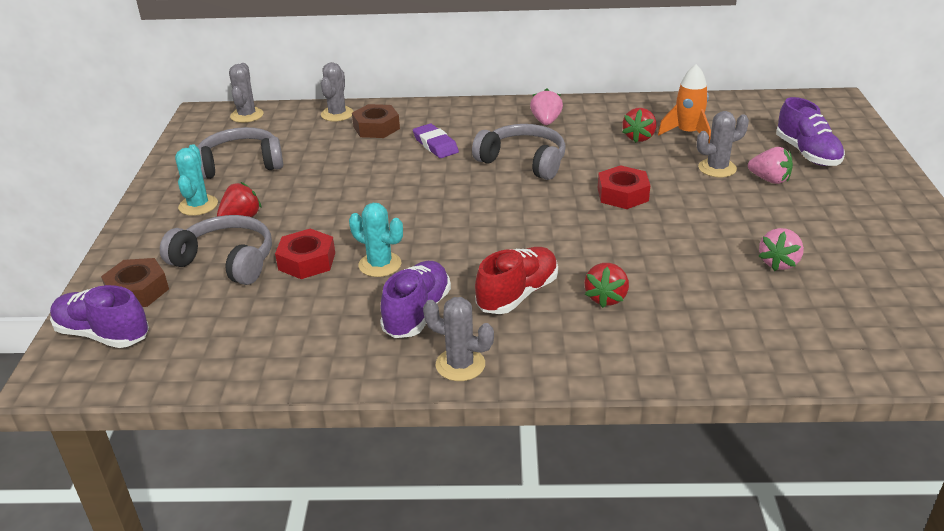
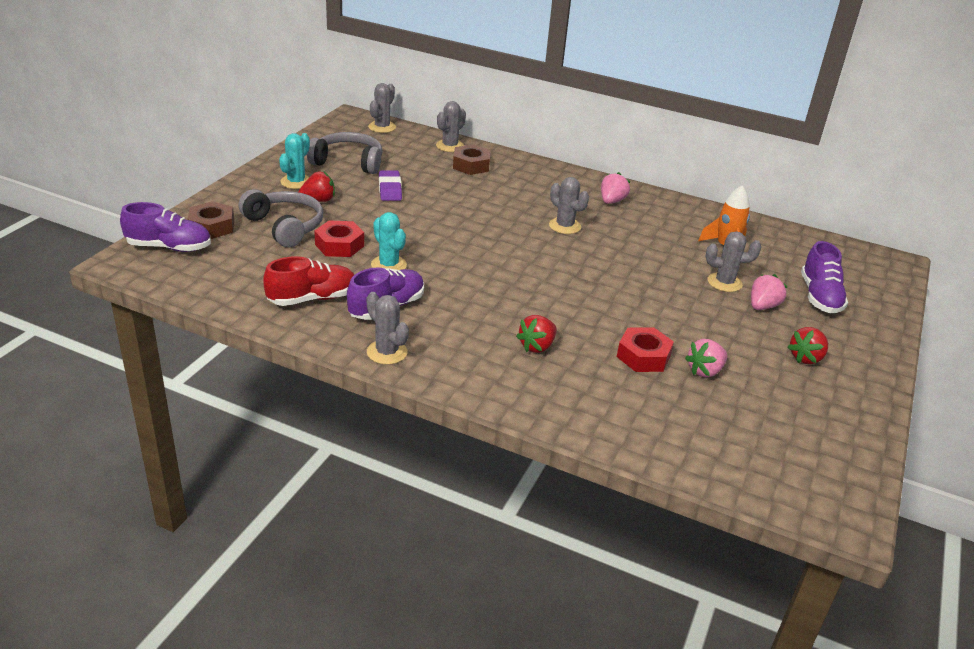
camera: 20 degrees right, 0 degrees up
purple shoe [50,285,149,348] -> purple shoe turned 135 degrees clockwise [120,202,211,252]
purple eraser [413,124,459,158] -> purple eraser moved to [379,171,402,201]
grey headphones [472,124,566,180] -> grey cactus [549,177,589,234]
red shoe [475,247,558,314] -> red shoe moved to [263,256,354,306]
red nut [598,165,650,209] -> red nut moved to [617,327,674,372]
red strawberry [622,108,656,143] -> red strawberry moved to [788,327,828,364]
pink strawberry [748,147,793,184] -> pink strawberry turned 105 degrees counterclockwise [751,274,788,310]

